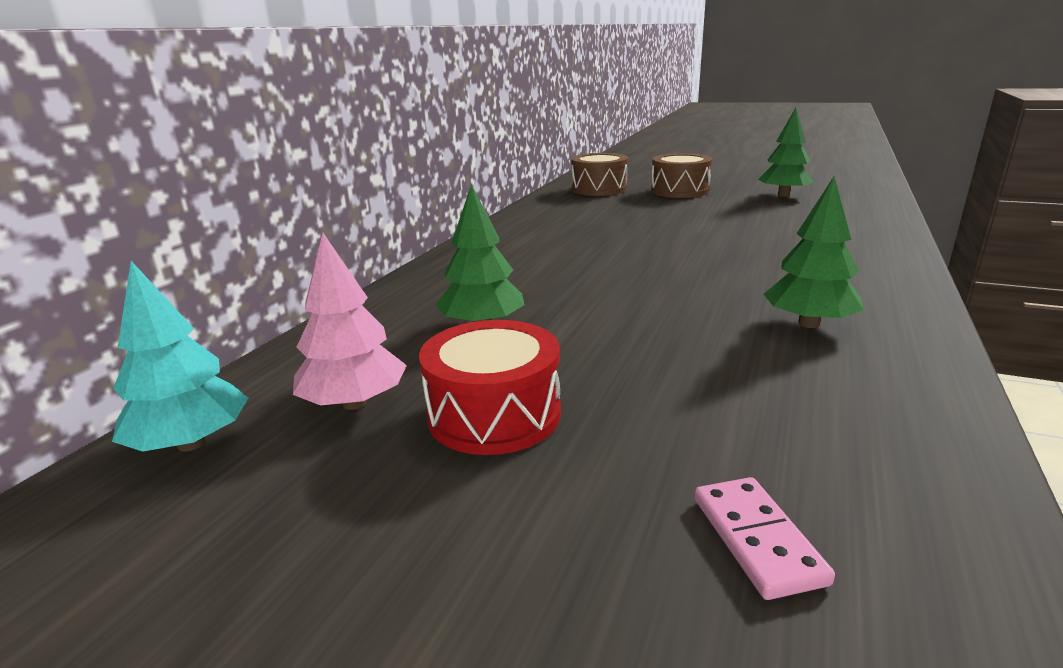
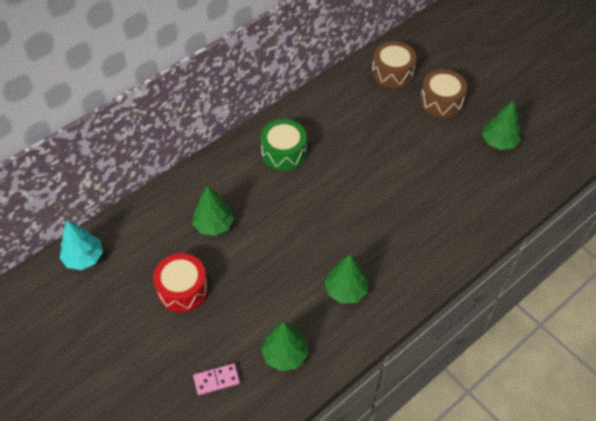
camera: 25 degrees right, 30 degrees up
pink tree [293,233,407,410] -> none
pink domino [694,477,835,600] -> pink domino turned 60 degrees clockwise [193,363,240,395]
none -> green drum [261,119,307,171]
none -> green tree [261,322,307,371]

